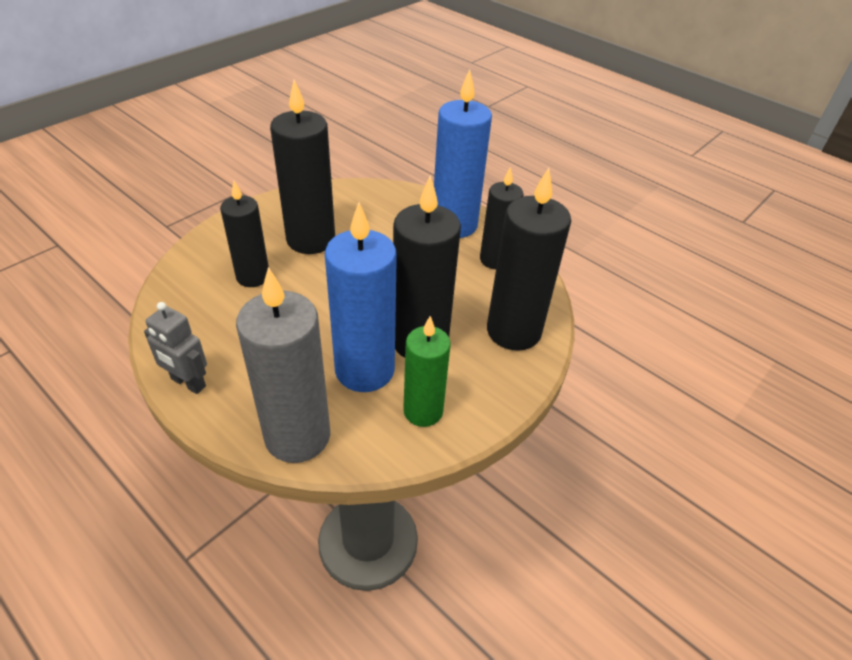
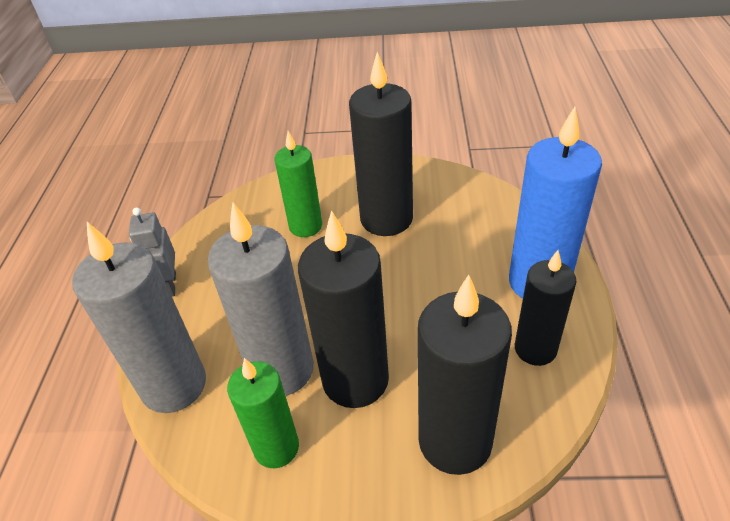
camera: 55 degrees right, 0 degrees up
black candle [220,181,269,287] -> green candle [274,131,322,237]
blue candle [325,202,397,392] -> grey candle [208,203,314,396]

